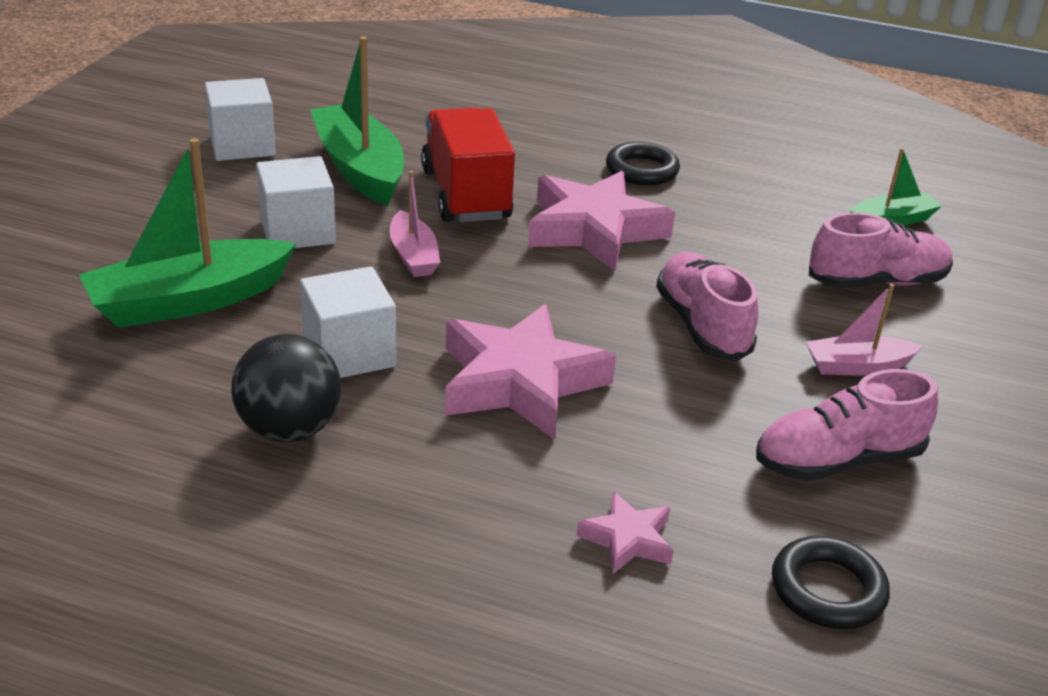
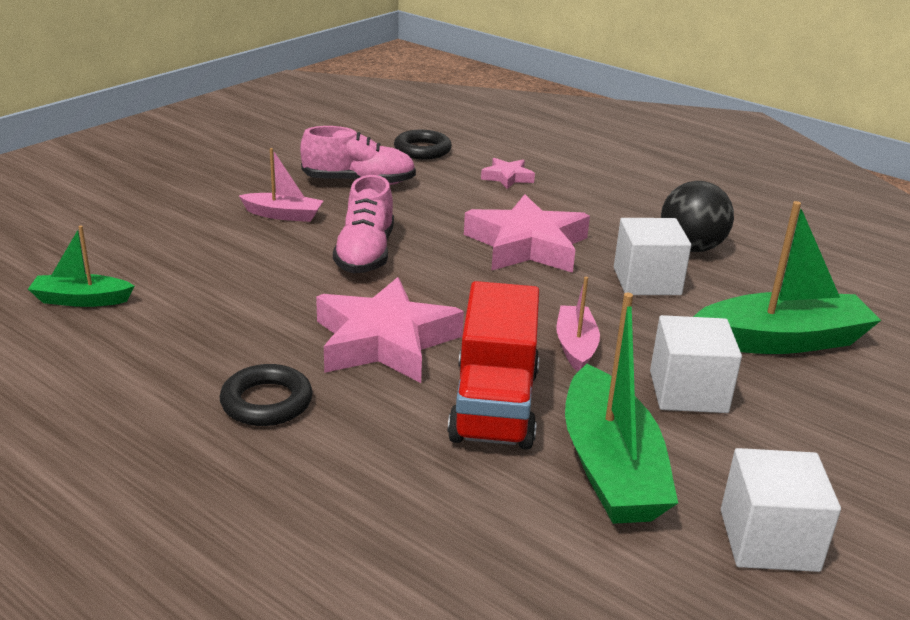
camera: 160 degrees left, 5 degrees down
pink shoe [809,212,953,288] -> none

